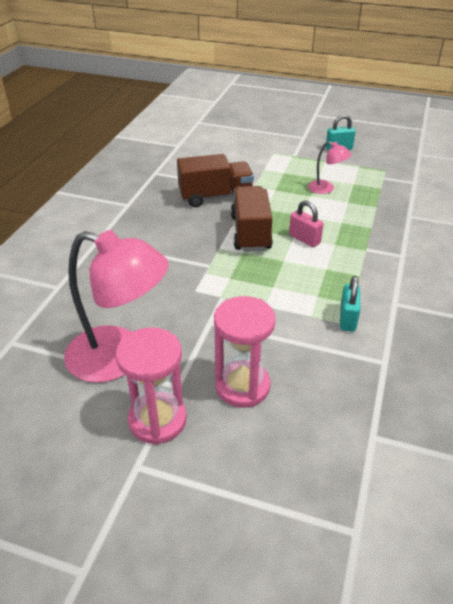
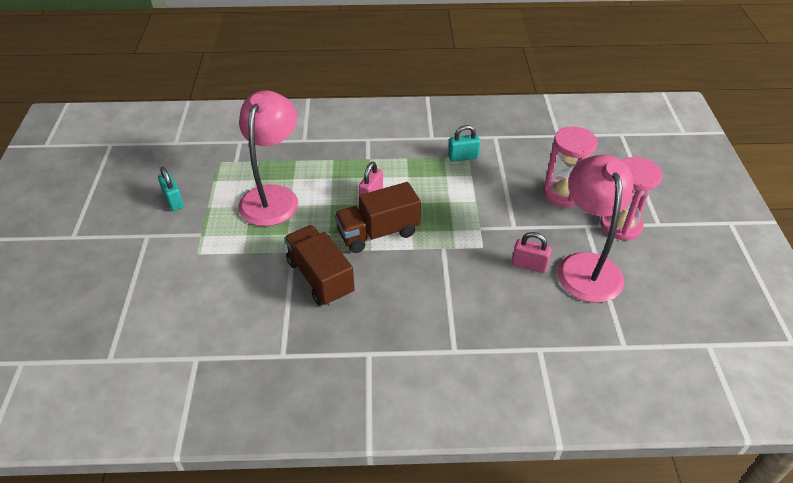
camera: 110 degrees left, 5 degrees up
pink lamp [308,141,351,194] -> pink lamp [238,91,298,226], size x2.09
none -> pink padlock [512,232,552,273]

